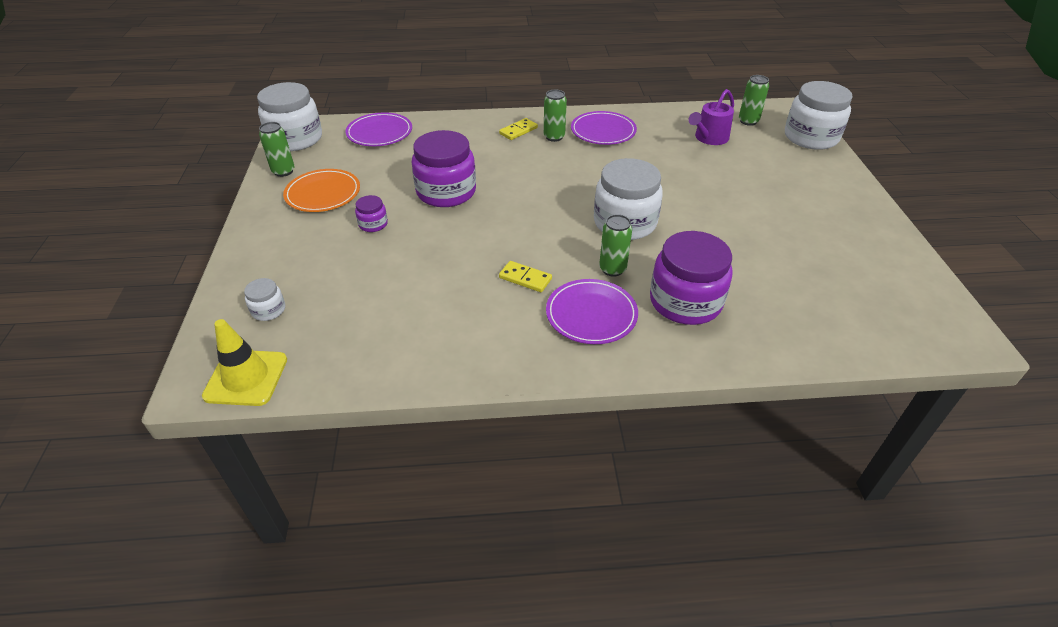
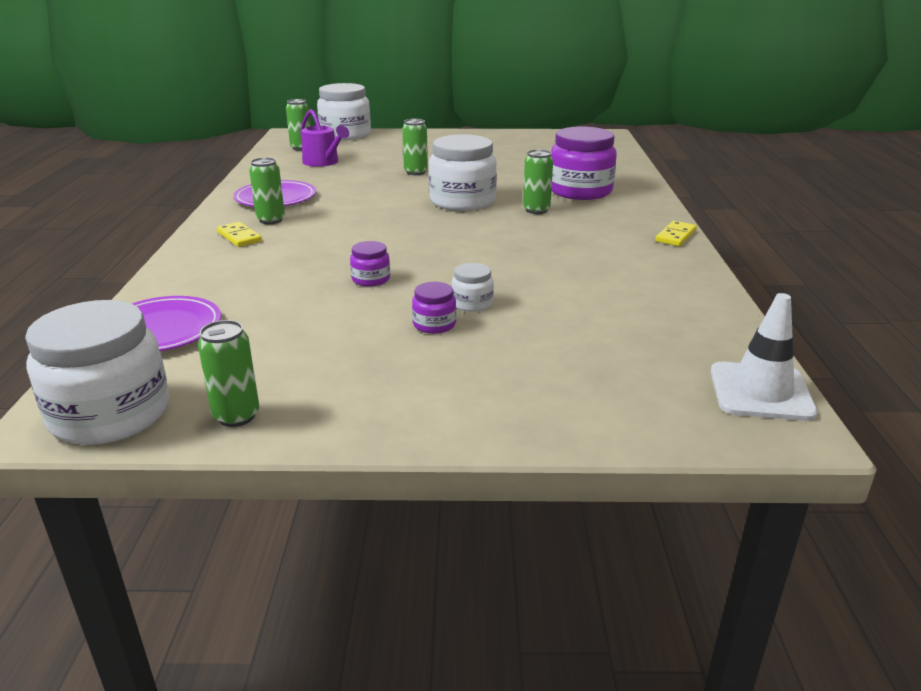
camera: 85 degrees left, 15 degrees down
yellow traffic cone [202,319,287,406] -> white traffic cone [711,293,818,421]
white jar [244,278,285,321] -> white jar moved to [452,263,494,312]
orange plate [283,169,360,212] -> none
purple jar [412,130,476,207] -> purple jar [350,241,390,286], size x0.46
yellow domino [499,261,552,292] -> yellow domino moved to [656,221,697,246]
purple plate [546,279,638,344] -> none
none -> green can [402,119,428,175]

